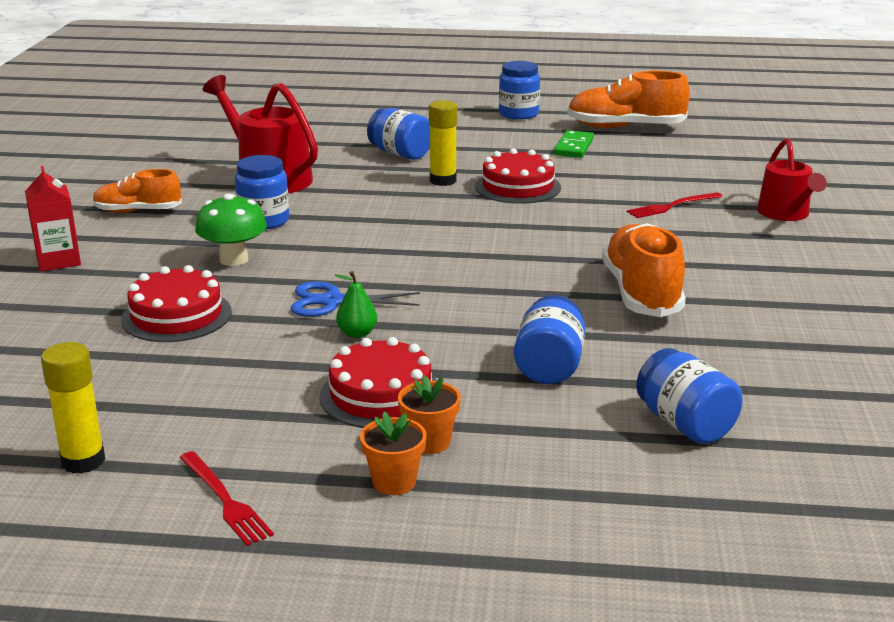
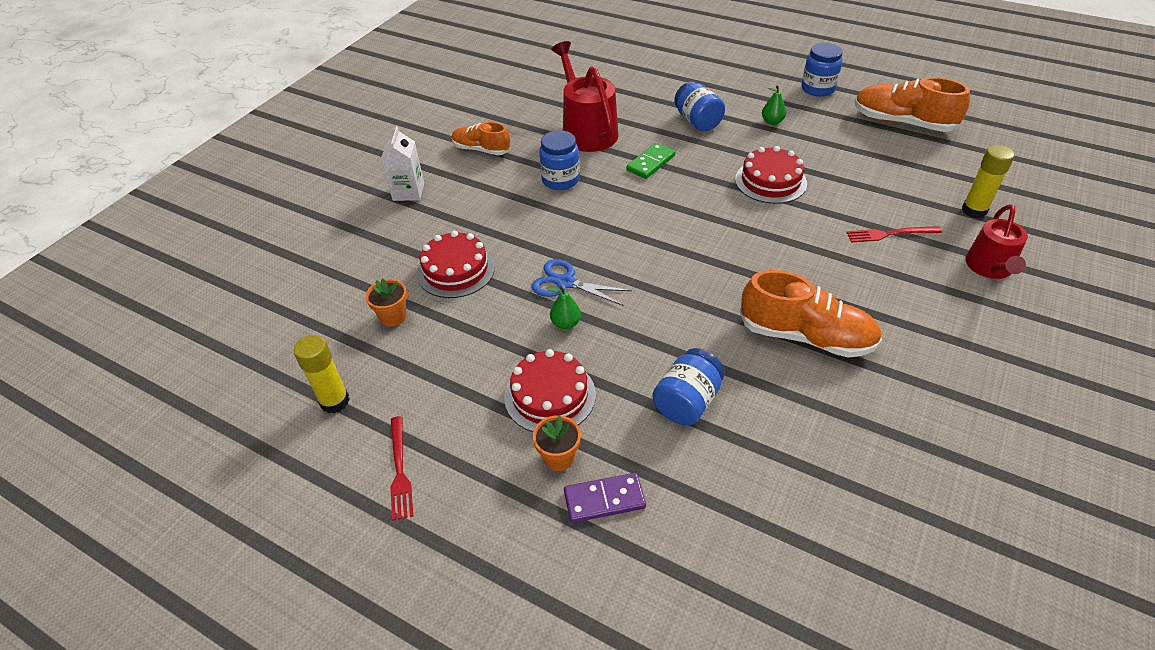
camera: 25 degrees right, 20 degrees up
red carton [25,166,81,271] -> white carton [381,127,424,201]
green mushroom [195,193,267,266] -> none
orange flower pot [360,412,427,495] -> orange flower pot moved to [366,278,407,327]
yellow glue stick [429,100,457,186] -> yellow glue stick moved to [962,145,1015,218]
green domino [554,130,594,158] -> green domino moved to [626,143,675,179]
orange shoe [602,223,686,317] -> orange shoe turned 90 degrees clockwise [739,270,882,357]
blue jar [636,348,743,444] -> none
none -> purple domino [564,473,646,523]
none -> green pear [762,86,786,125]

